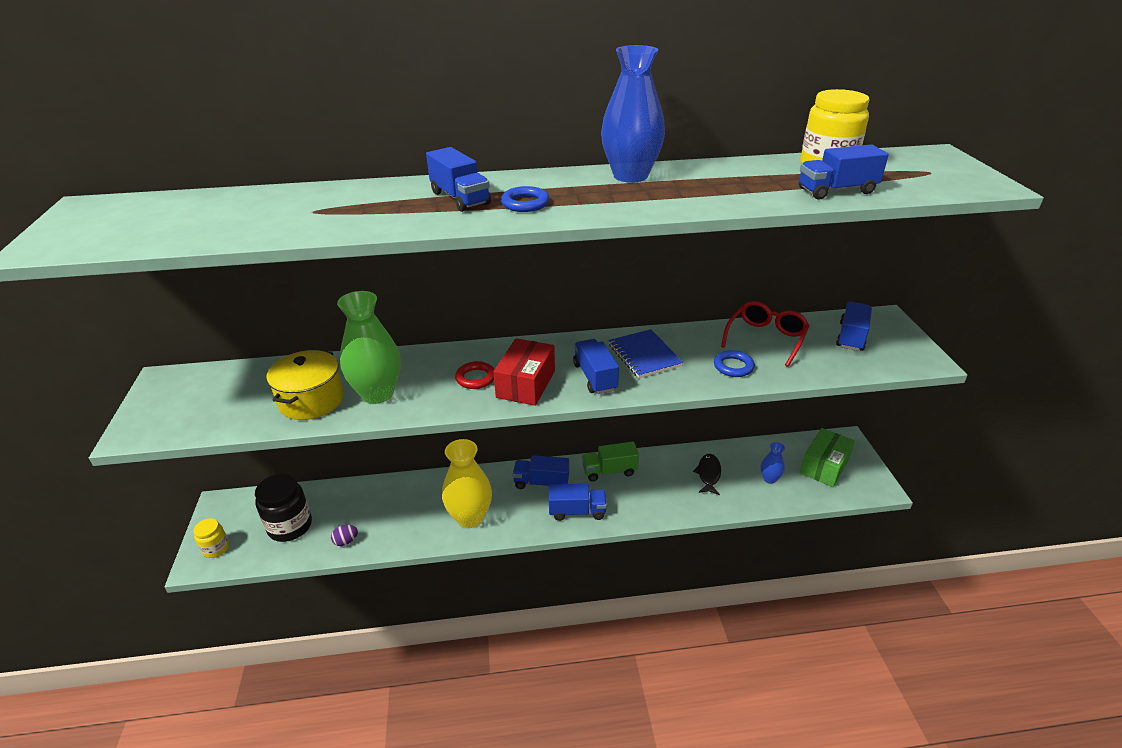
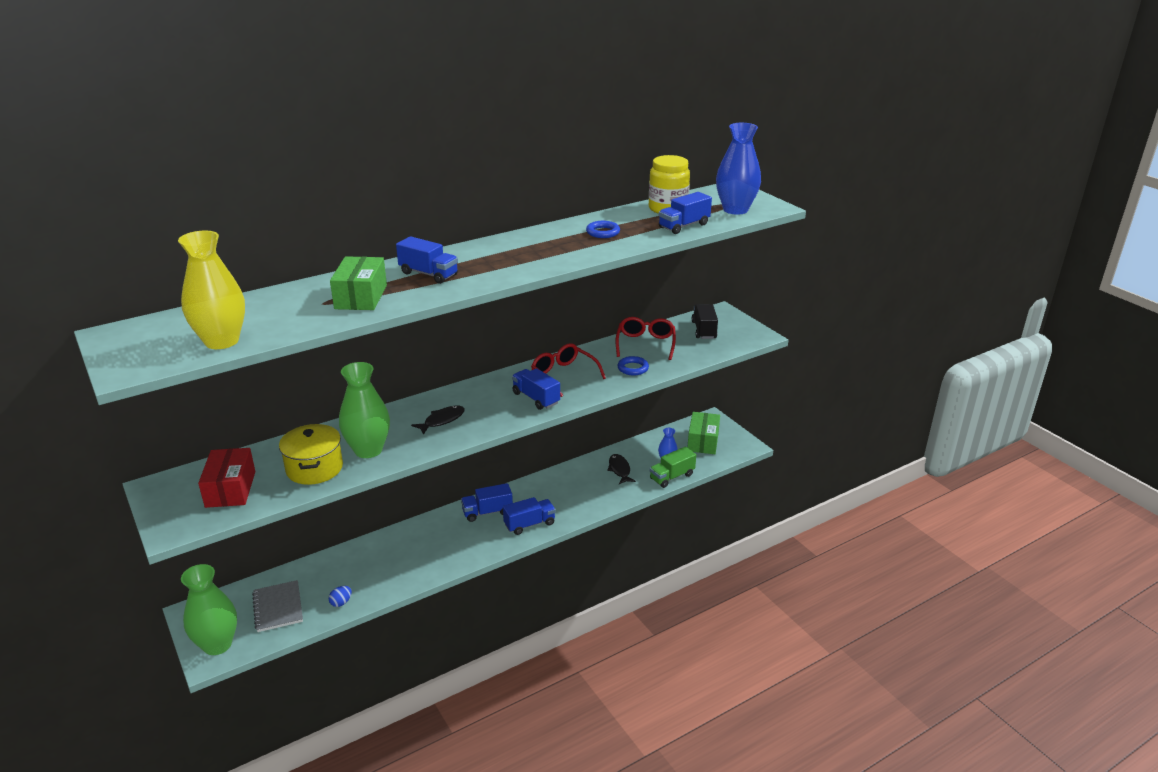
camera: 25 degrees left, 5 degrees down
yellow jar [193,518,229,558] -> green vase [181,564,237,655]
black jar [255,474,312,542] -> grey notebook [252,580,303,632]
purple egg [331,525,358,546] -> blue egg [329,586,352,607]
yellow vase [442,439,492,528] -> yellow vase moved to [178,230,245,349]
red ring [455,361,495,389] -> black fish [411,406,465,435]
red box [493,338,555,406] -> red box moved to [198,448,255,508]
blue ring [501,186,550,212] -> blue ring moved to [586,221,620,238]
green truck [582,442,639,482] -> green truck moved to [650,447,696,488]
blue vase [601,45,665,183] -> blue vase moved to [716,123,761,215]
blue notebook [608,329,683,378] -> red glasses [531,343,606,397]
blue truck [836,302,872,351] -> black truck [692,304,718,339]
none -> green box [330,256,387,310]

